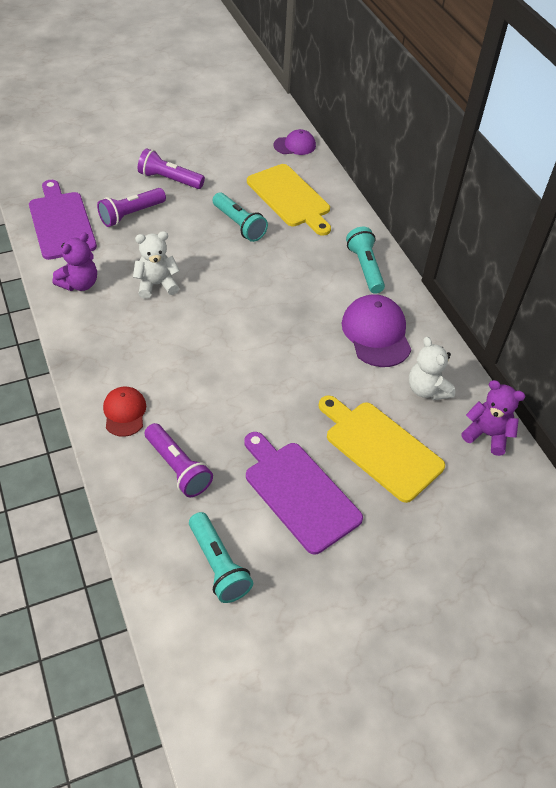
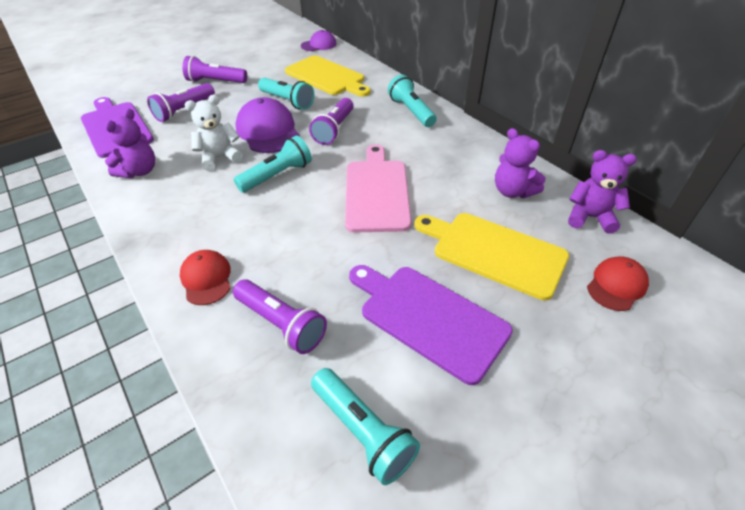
camera: 10 degrees left, 5 degrees down
purple cap [341,294,411,367] -> purple cap moved to [235,97,300,153]
white teddy bear [409,337,455,400] -> purple teddy bear [495,128,546,198]
none -> turquoise flashlight [234,135,312,193]
none -> purple flashlight [309,98,354,145]
none -> pink cutting board [345,144,411,232]
none -> red cap [587,256,649,311]

